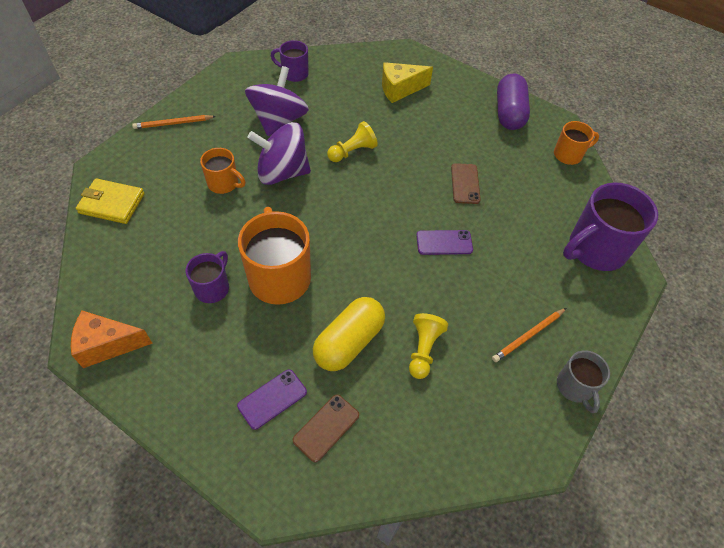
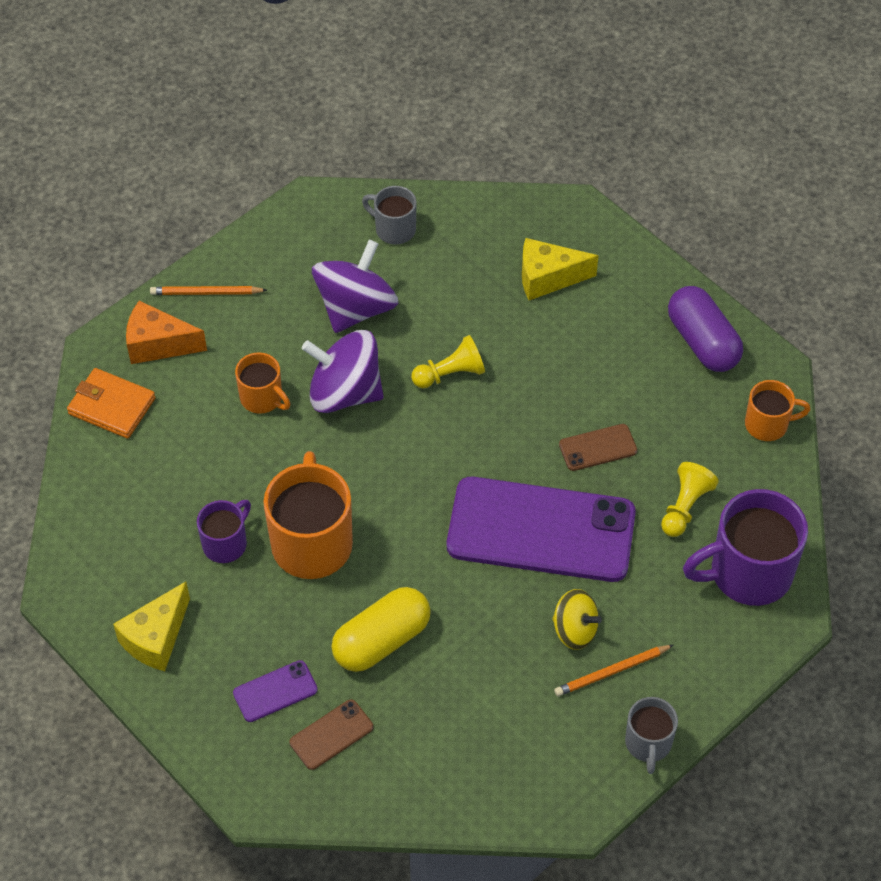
camera: 15 degrees right, 0 degrees up
orange cheese [71,311,153,368] -> orange cheese moved to [126,301,207,364]
yellow wallet [76,178,145,224] -> orange wallet [67,368,156,439]
purple mug [271,40,309,82] -> grey mug [362,186,416,244]
yellow pawn [409,313,448,379] -> yellow pawn moved to [661,462,719,537]
purple phone [416,230,473,255] -> purple phone [447,477,636,582], size x2.42
brown phone [451,163,481,204] -> brown phone turned 60 degrees clockwise [559,424,637,471]
purple capsule [497,74,530,130] -> purple capsule turned 45 degrees counterclockwise [668,286,743,372]
none -> yellow cheese [113,582,190,671]
none -> yellow spinning top [552,589,602,650]

